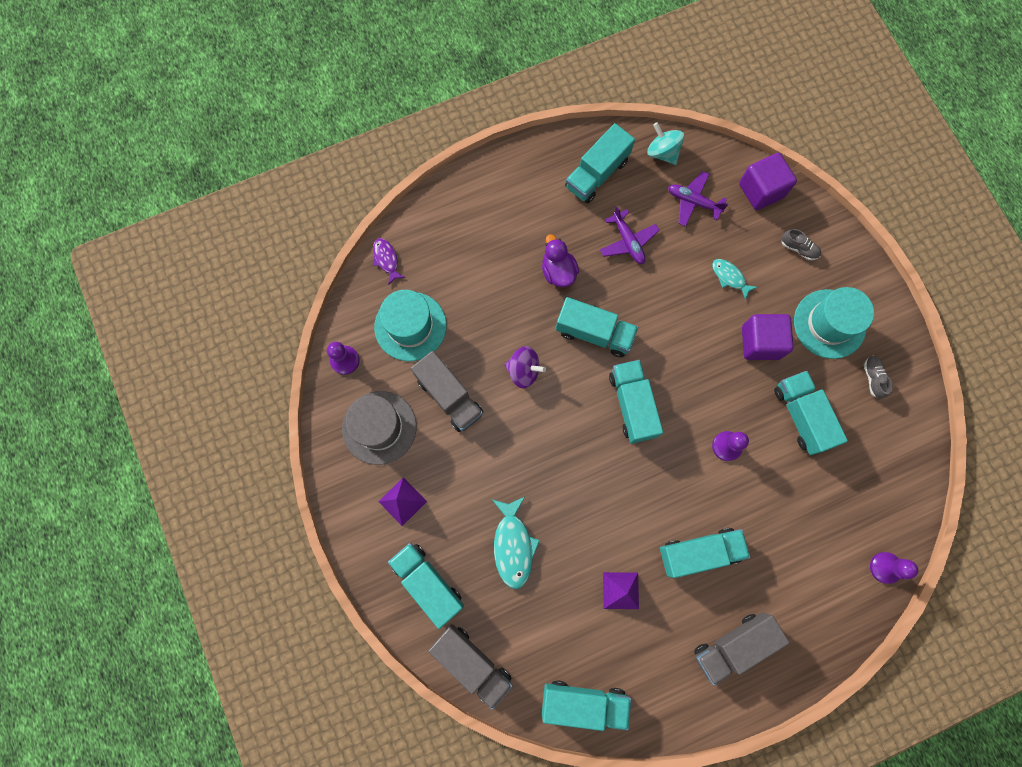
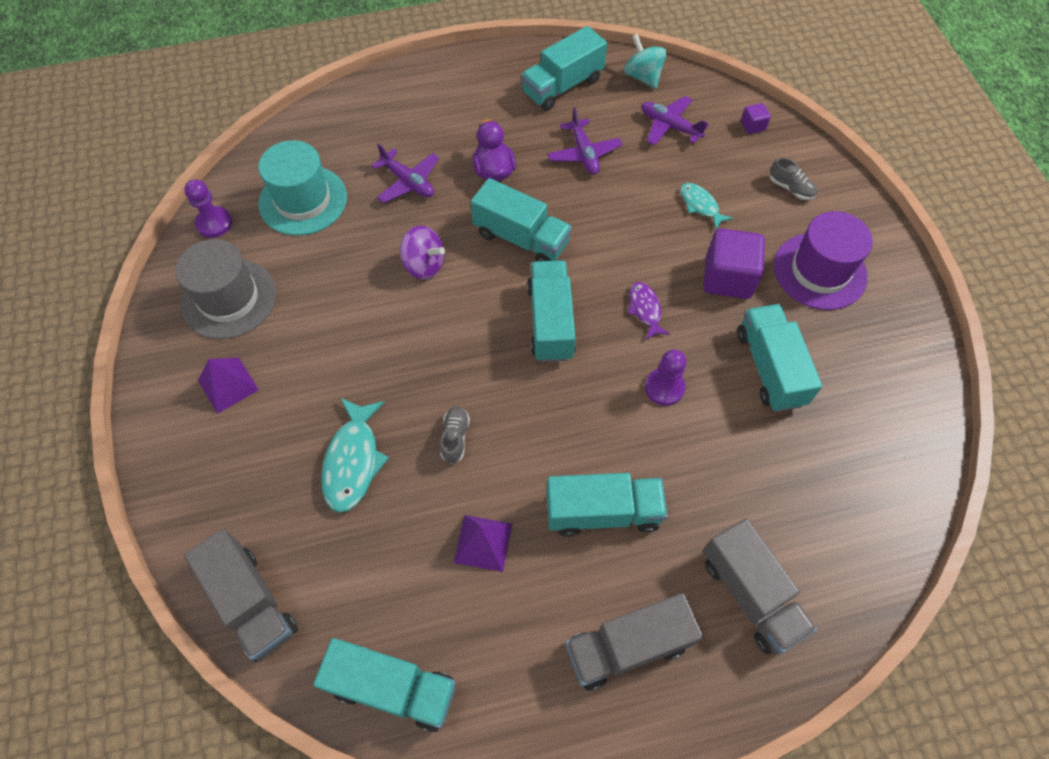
camera: 10 degrees right, 15 degrees down
purple fish [373,238,406,285] -> purple fish moved to [628,282,670,340]
turquoise truck [388,543,464,629] -> none
grey truck [411,351,483,432] -> grey truck moved to [703,518,817,654]
purple cube [739,153,797,210] -> purple cube [741,103,771,134], size x0.47
turquoise hat [794,287,874,359] -> purple hat [774,211,873,310]
grey shoe [864,356,893,399] -> grey shoe moved to [440,406,470,464]
purple pawn [870,552,918,584] -> none
none -> purple plane [371,143,439,203]

